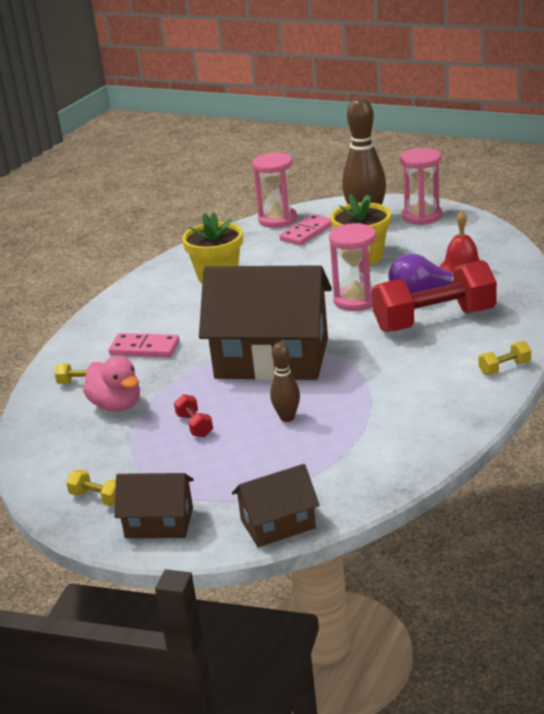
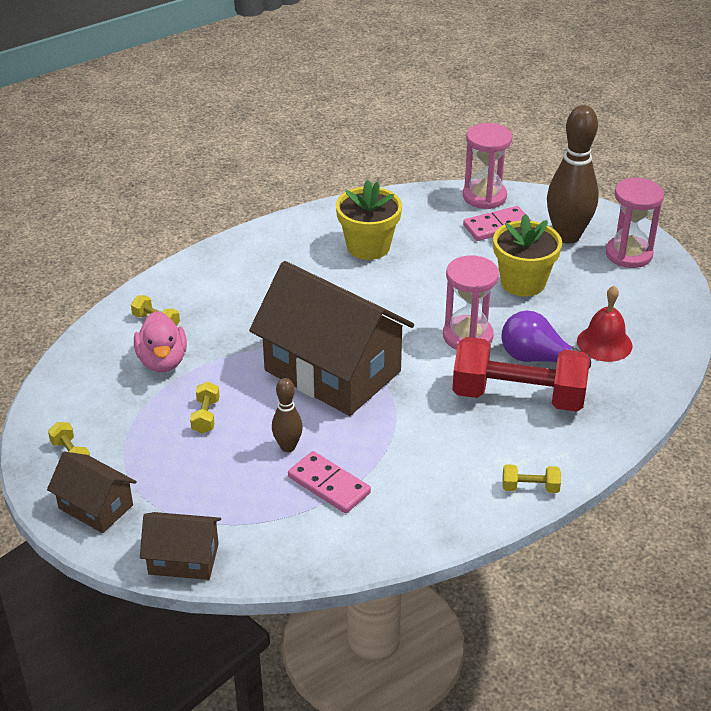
camera: 25 degrees right, 10 degrees up
pink domino [109,333,180,357] -> pink domino moved to [288,451,371,513]
red dumbbell [174,394,213,437] -> yellow dumbbell [190,382,220,434]

